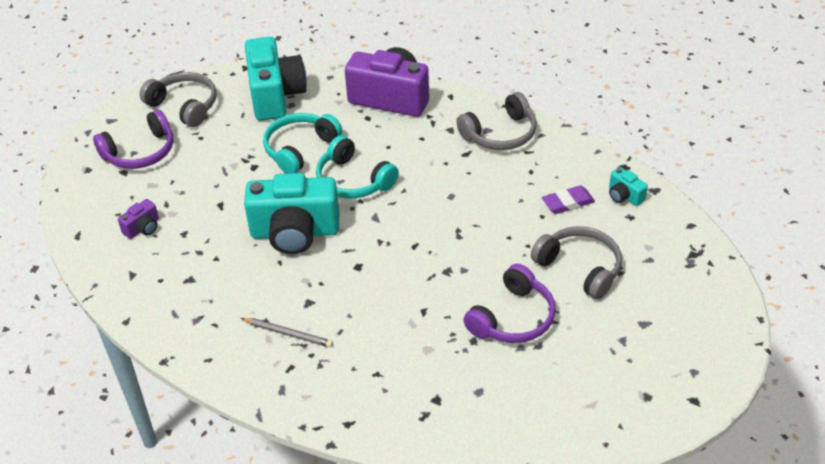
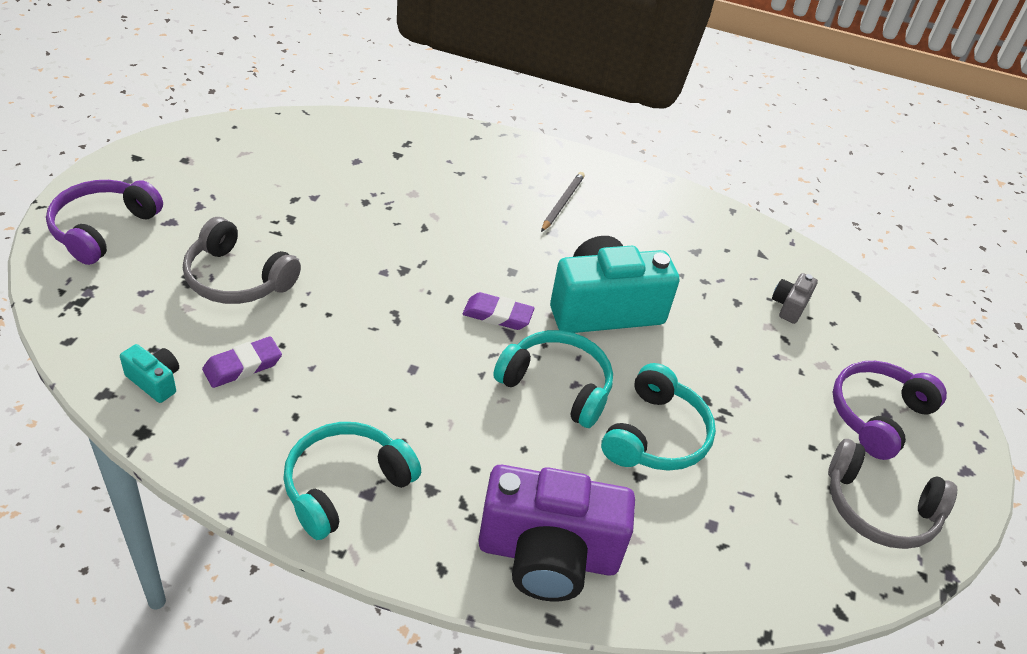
camera: 160 degrees right, 0 degrees up
purple camera [118,199,159,239] -> grey camera [772,273,818,324]
grey pencil [241,318,333,347] -> grey pencil turned 105 degrees clockwise [541,172,585,232]
turquoise camera [245,37,307,121] -> none
grey headphones [456,92,536,150] -> turquoise headphones [283,422,421,540]
purple headphones [464,264,556,343] -> purple headphones moved to [46,180,163,265]
none -> purple eraser [463,292,535,330]

